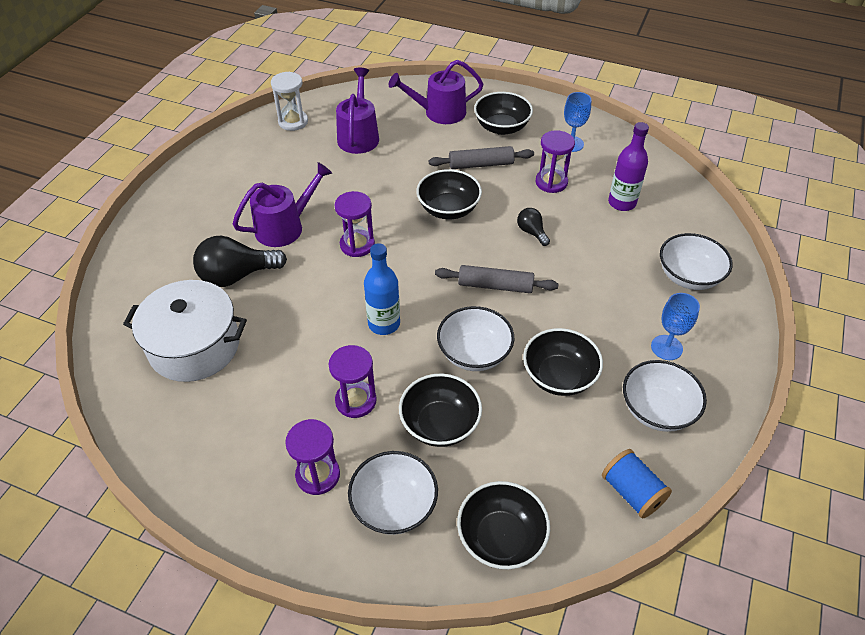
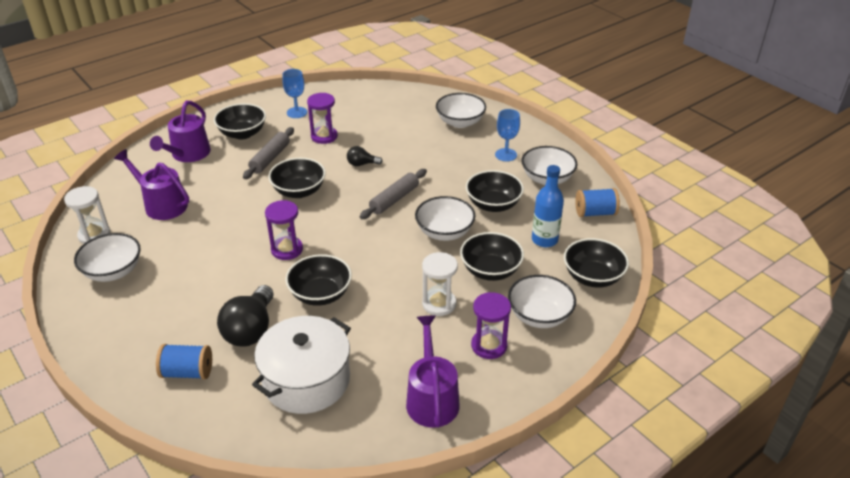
camera: 60 degrees left, 10 degrees down
purple watering can [232,162,332,247] -> purple watering can moved to [406,315,460,428]
purple hourglass [329,345,377,418] -> white hourglass [422,252,458,316]
blue bottle [364,243,400,335] -> blue bottle moved to [532,165,564,247]
purple bottle [608,122,649,211] -> none
none -> white bowl [74,233,141,282]
none -> blue spool [156,344,212,379]
none -> black bowl [285,254,352,306]

